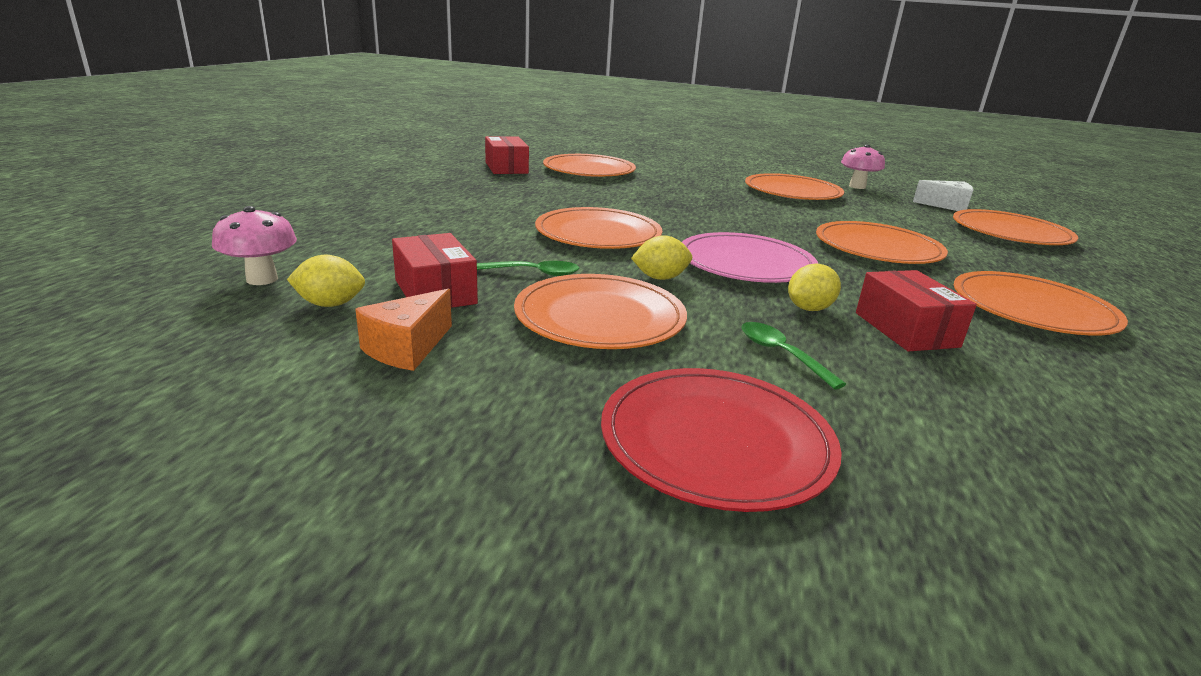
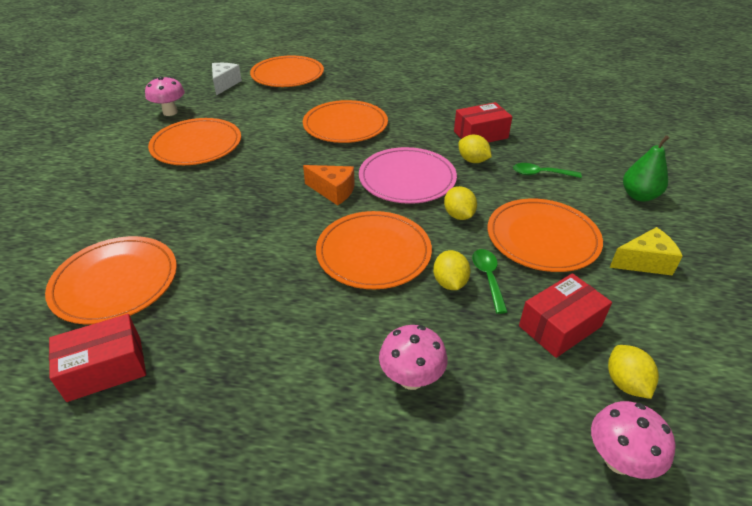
camera: 95 degrees left, 15 degrees up
orange cheese [355,289,452,371] -> orange cheese moved to [303,165,355,205]
red plate [601,368,842,512] -> green pear [623,135,669,202]
green spoon [742,322,846,389] -> green spoon turned 45 degrees clockwise [513,163,582,178]
orange plate [954,271,1128,335] -> none
none -> pink mushroom [379,325,447,390]
none -> yellow lemon [433,250,470,290]
none -> yellow cheese [609,227,683,276]

